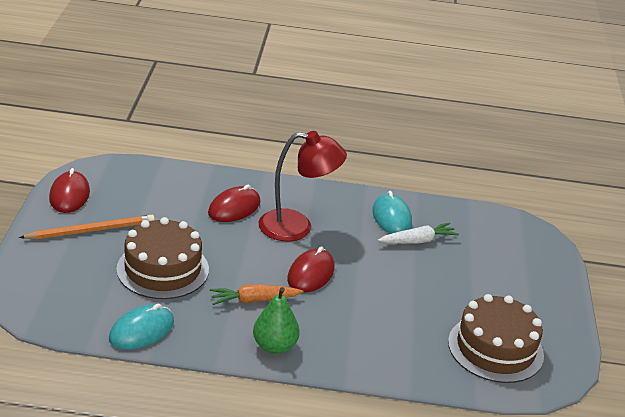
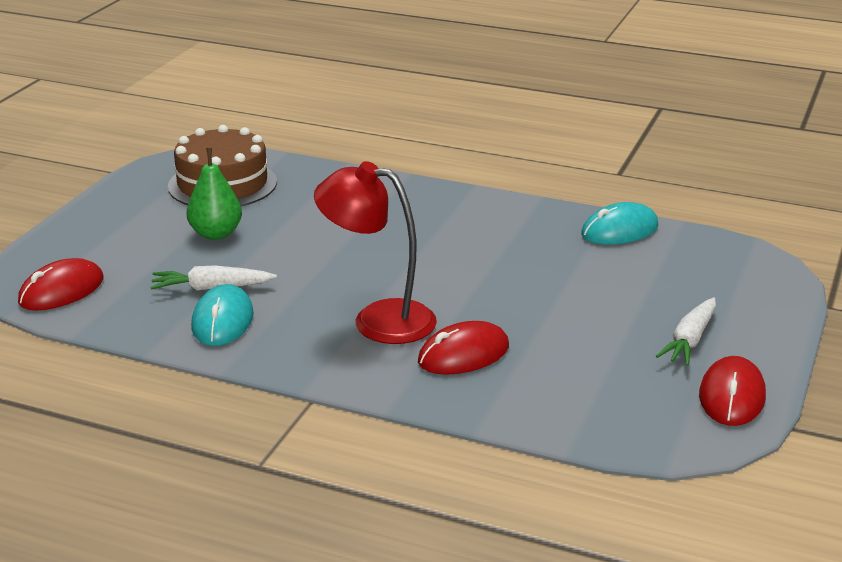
camera: 160 degrees left, 5 degrees down
orange pencil [19,215,155,239] -> white carrot [656,297,716,366]
brown cake [116,217,209,299] -> none
orange carrot [210,284,303,305] -> none
green pear [253,287,300,354] -> green pear moved to [186,148,242,240]
red mouse [287,246,335,292] -> red mouse moved to [18,258,104,311]

